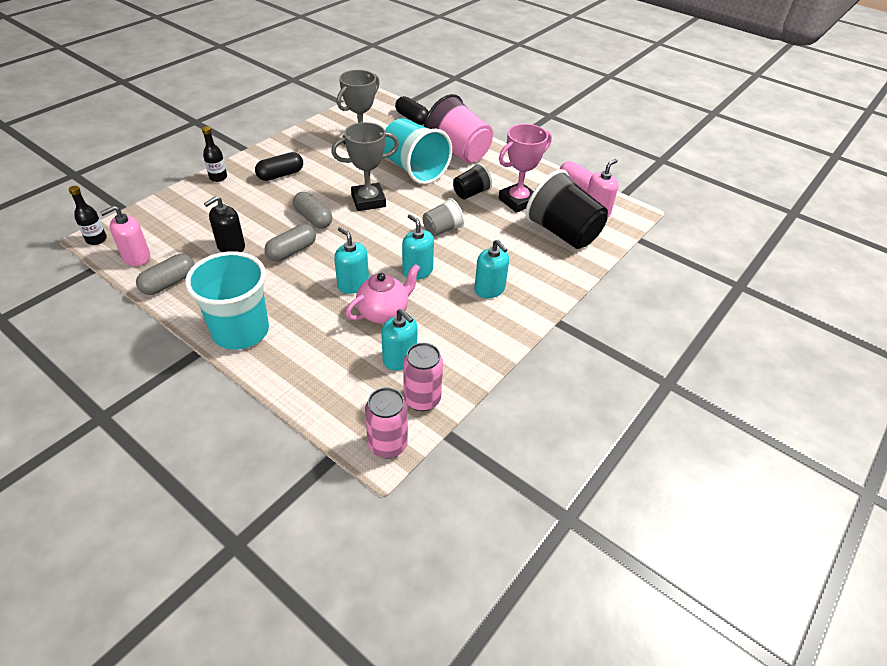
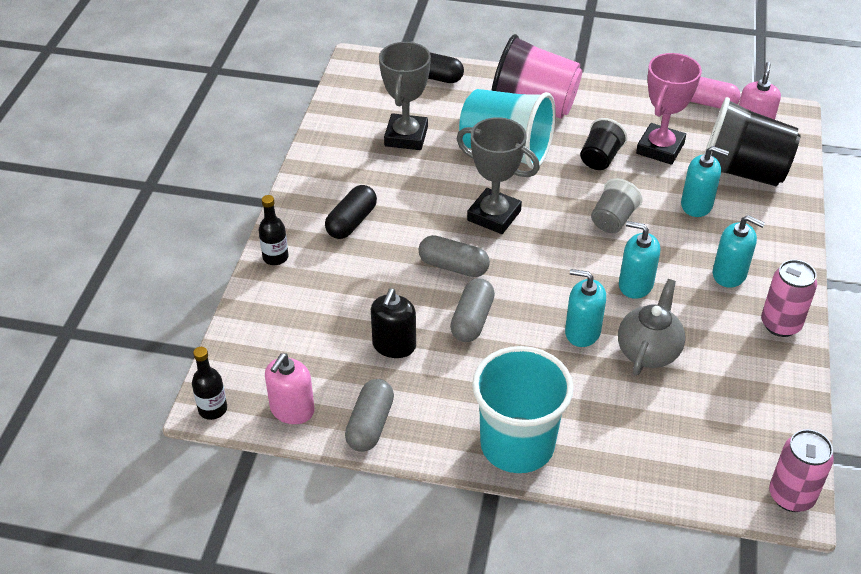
camera: 25 degrees left, 0 degrees up
grey trophy [331,122,399,211] -> grey trophy turned 75 degrees clockwise [457,117,540,234]
pink teapot [346,264,420,324] -> grey teapot [618,279,685,376]
turquoise soap dispenser [381,309,417,371] -> turquoise soap dispenser moved to [681,146,729,217]
pink can [403,343,443,411] -> pink can moved to [761,260,817,337]

